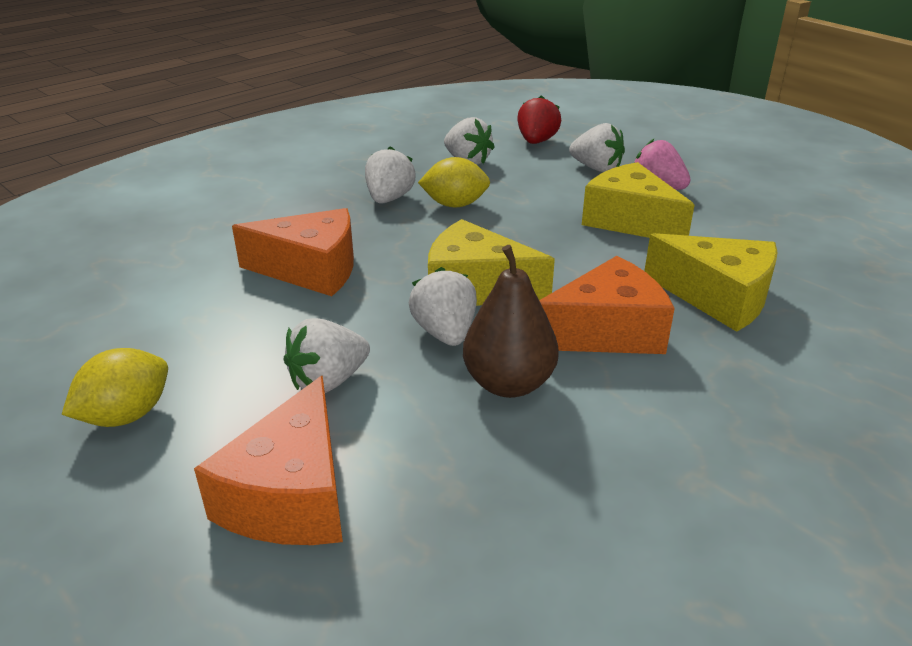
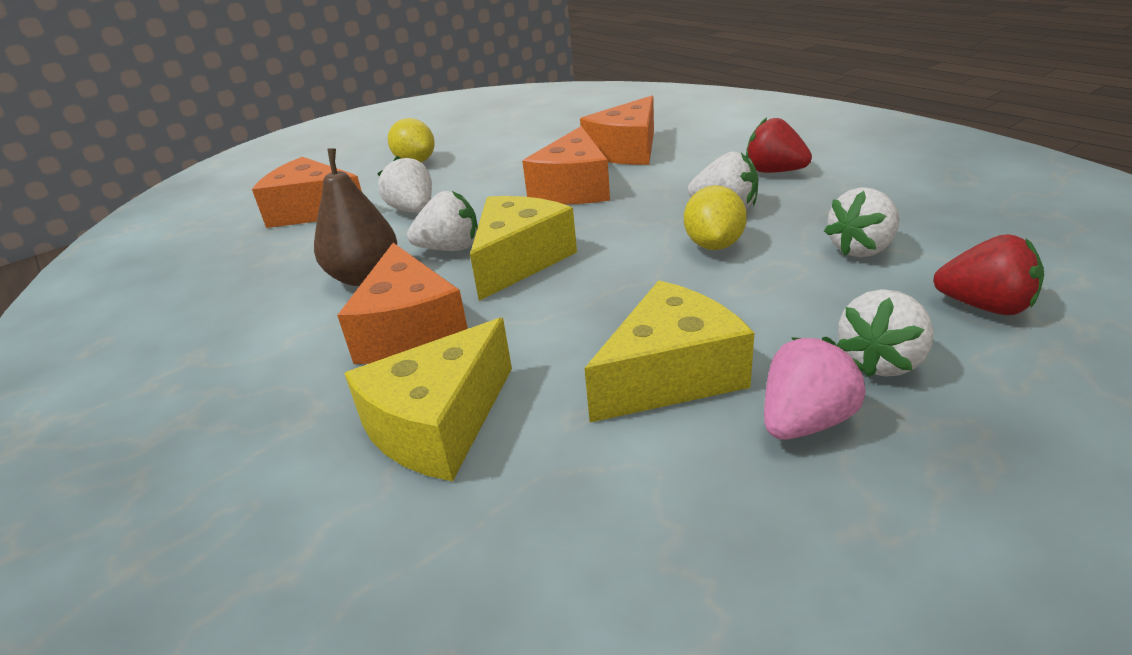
camera: 100 degrees right, 0 degrees up
none -> orange cheese [580,96,654,165]
none -> red strawberry [746,117,812,173]

